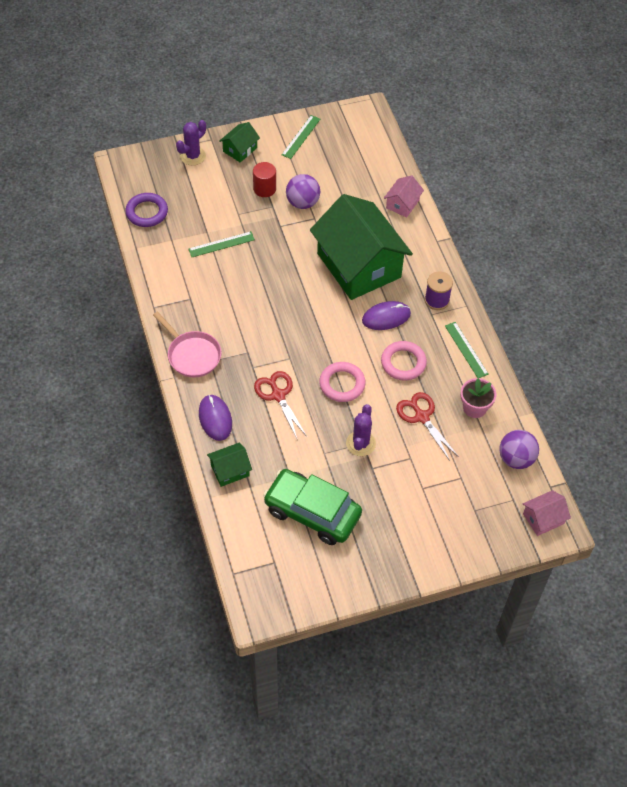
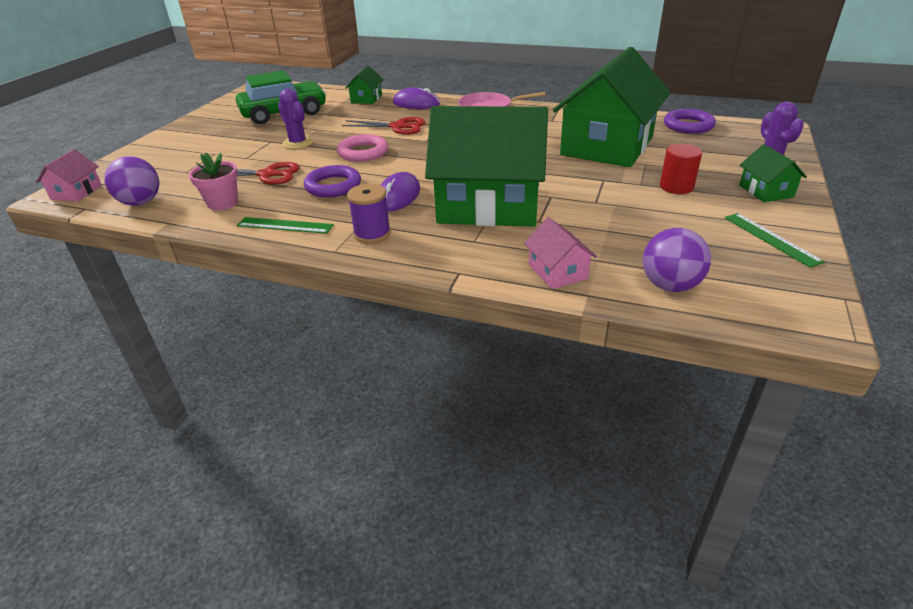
camera: 130 degrees right, 20 degrees down
green ruler [188,231,255,257] -> green house [553,47,670,167]
purple ball [286,174,320,209] -> purple ball moved to [643,228,711,292]
pink ring [381,341,427,381] -> purple ring [304,165,361,197]

